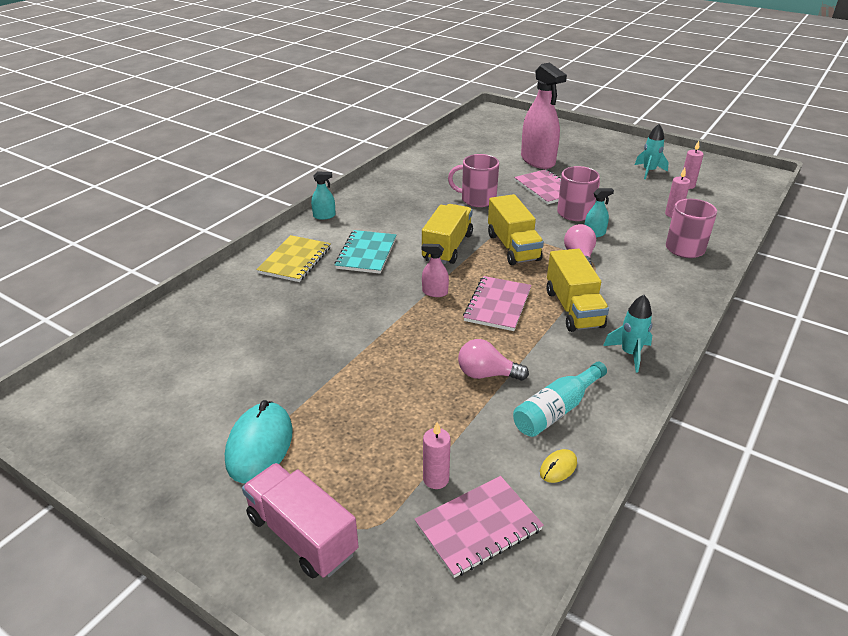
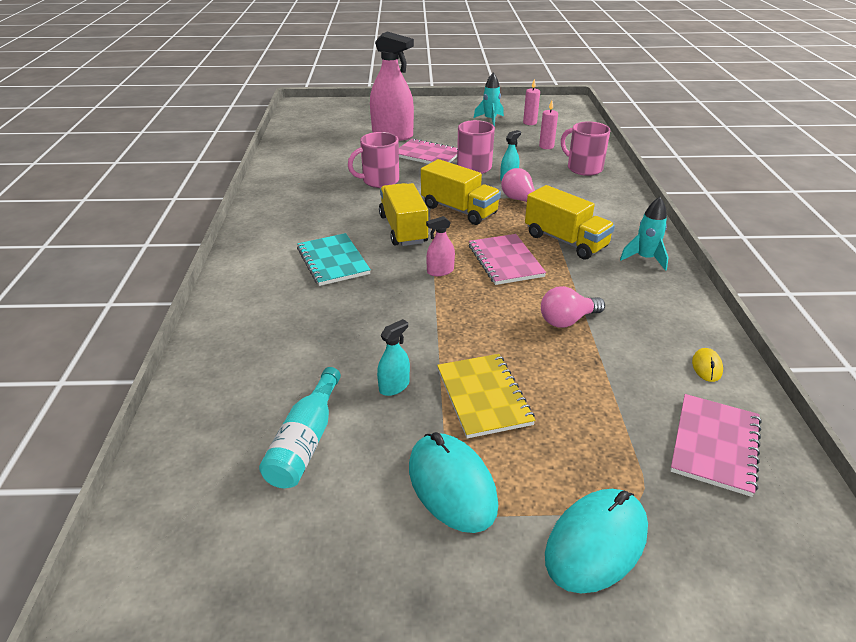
camera: 35 degrees left, 0 degrees up
pink truck [242,463,359,578] -> turquoise mouse [545,489,648,594]
yellow notebook [256,235,331,282] -> yellow notebook moved to [437,354,536,438]
turquoise spray bottle [311,171,336,220] -> turquoise spray bottle moved to [377,319,410,396]
pink candle [423,422,451,489] -> none
turquoise bottle [513,362,607,437] -> turquoise bottle moved to [259,367,341,488]

